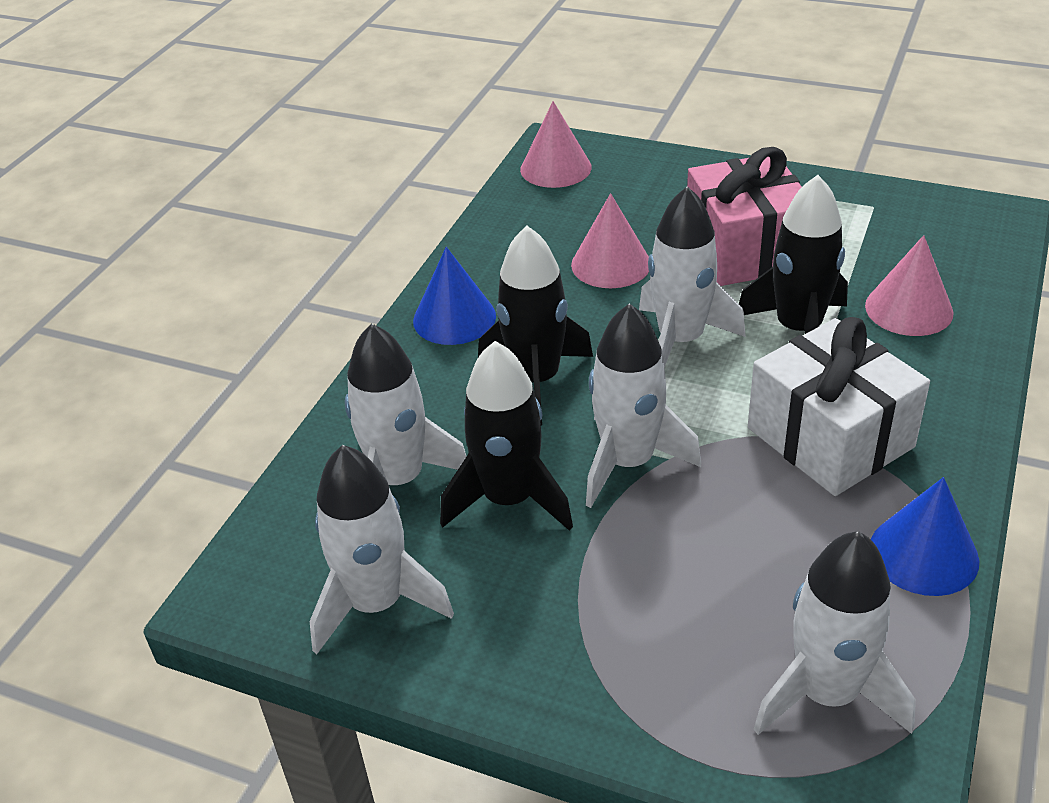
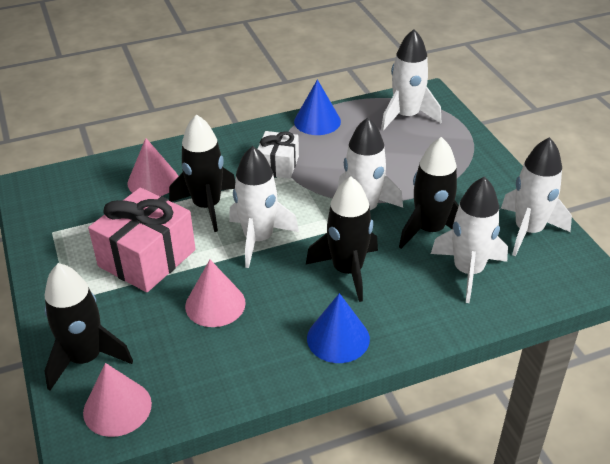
camera: 135 degrees left, 0 degrees up
white gift [748,317,930,496] -> white gift [258,131,299,179], size x0.58
none -> black rocket [44,263,133,391]

